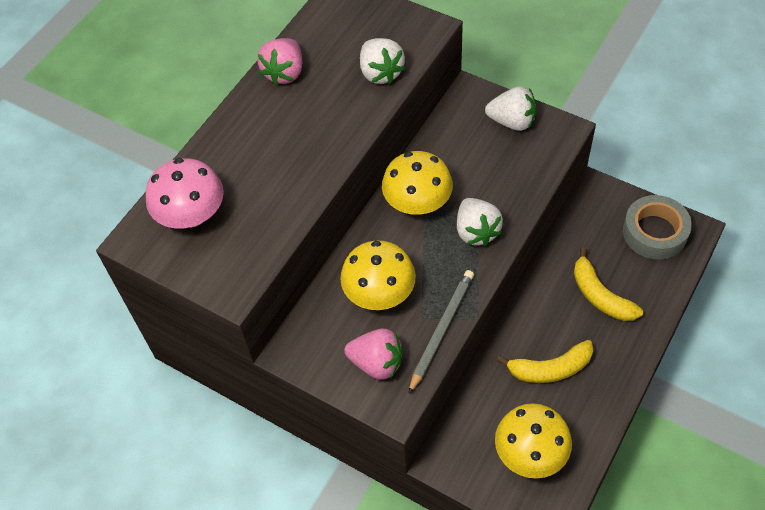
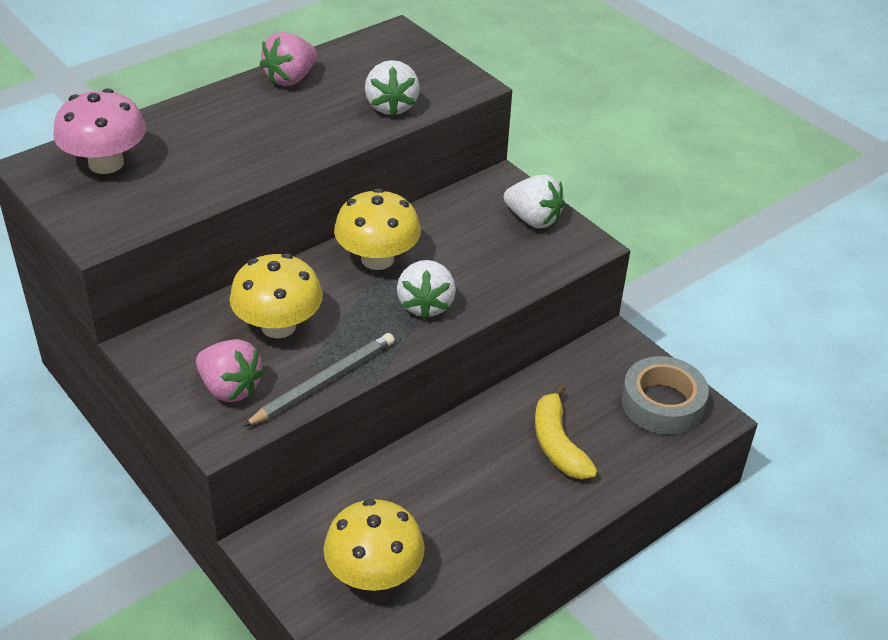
camera: 15 degrees right, 15 degrees down
yellow banana [497,340,594,383] -> none

